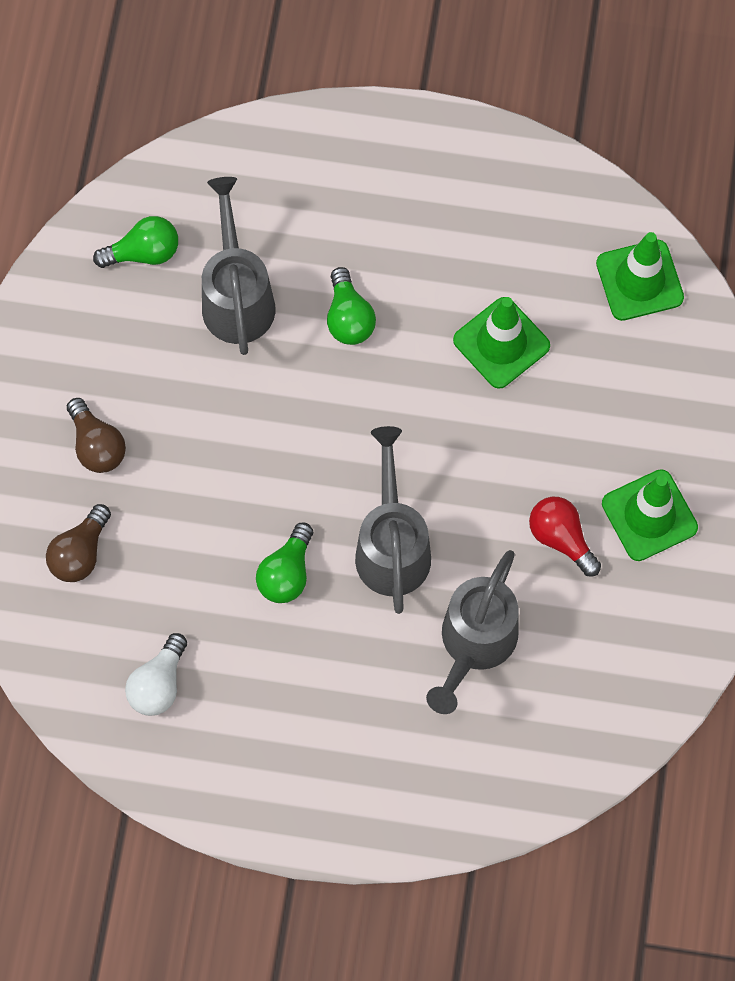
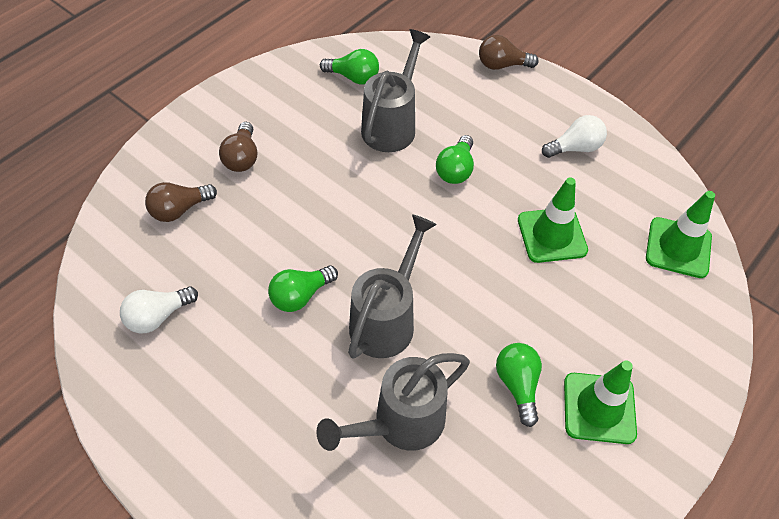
camera: 30 degrees right, 15 degrees down
red light bulb [529,497,601,576] -> green light bulb [496,343,542,427]
none -> brown light bulb [479,35,539,70]
none -> white light bulb [542,115,607,158]

